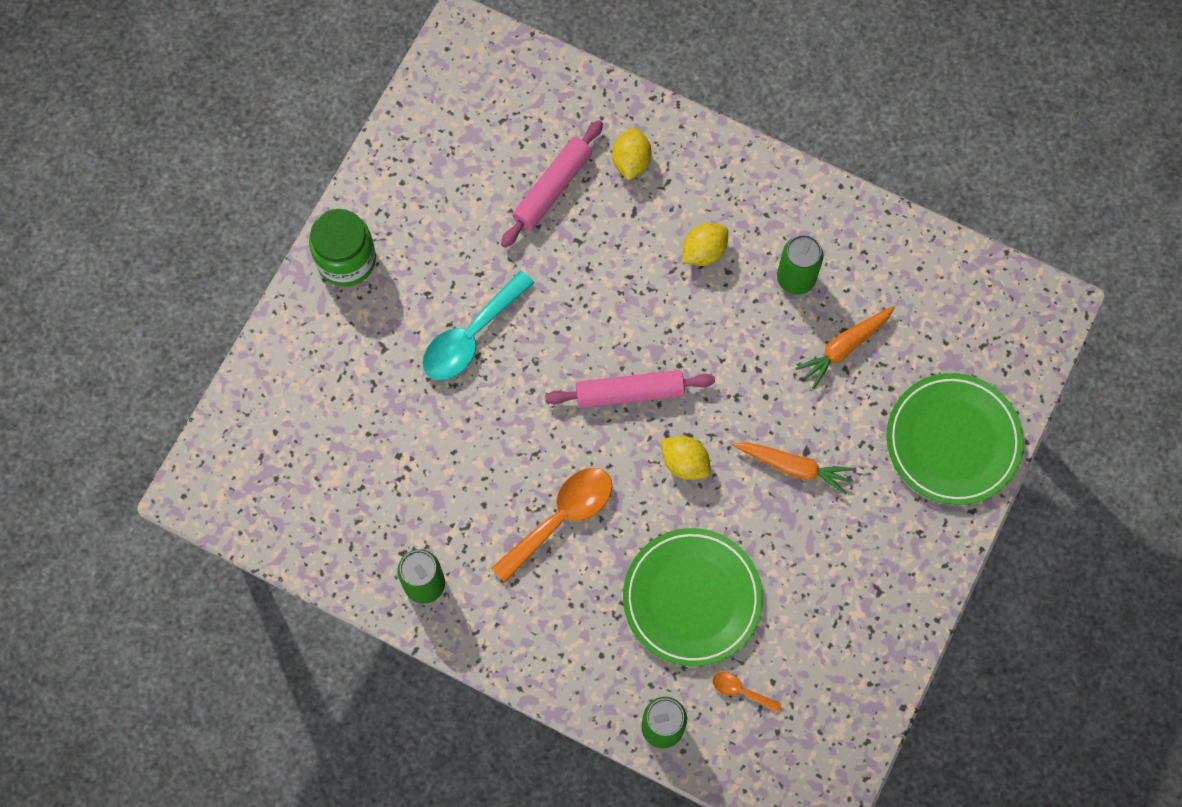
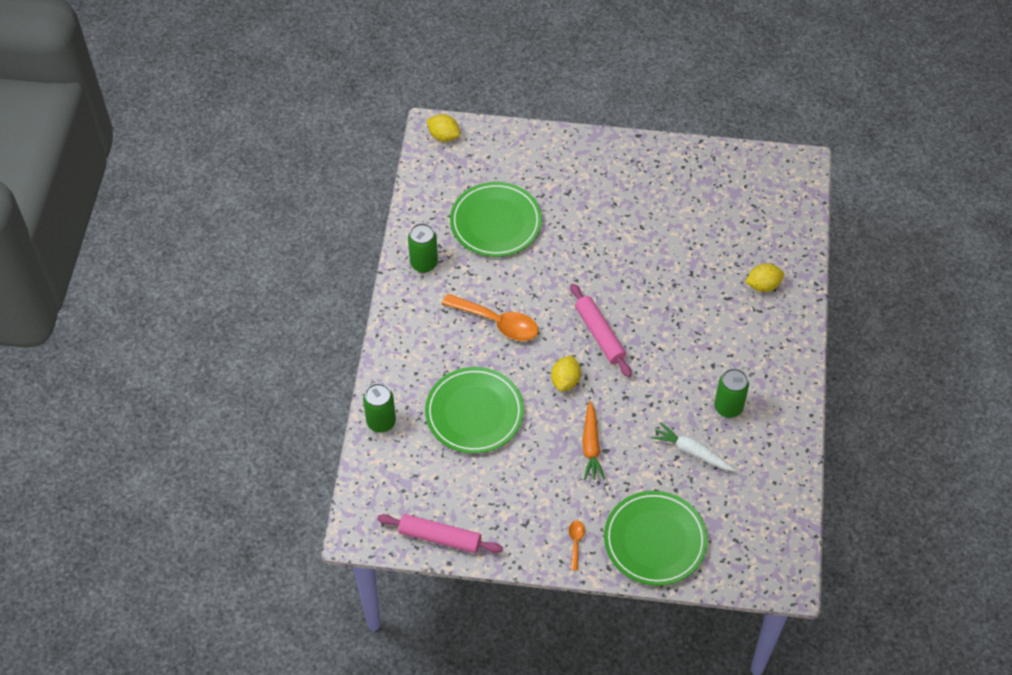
camera: 70 degrees right, 15 degrees down
green jar [309,209,376,286] -> none
turquoise spoon [422,271,535,381] -> none
pink rolling pin [501,120,603,248] -> pink rolling pin moved to [377,514,503,553]
yellow lemon [683,223,728,266] -> yellow lemon moved to [426,114,460,142]
orange spoon [712,672,782,713] -> orange spoon moved to [569,520,585,571]
orange carrot [795,306,895,389] -> white carrot [651,422,736,471]
none -> green plate [450,182,542,257]

